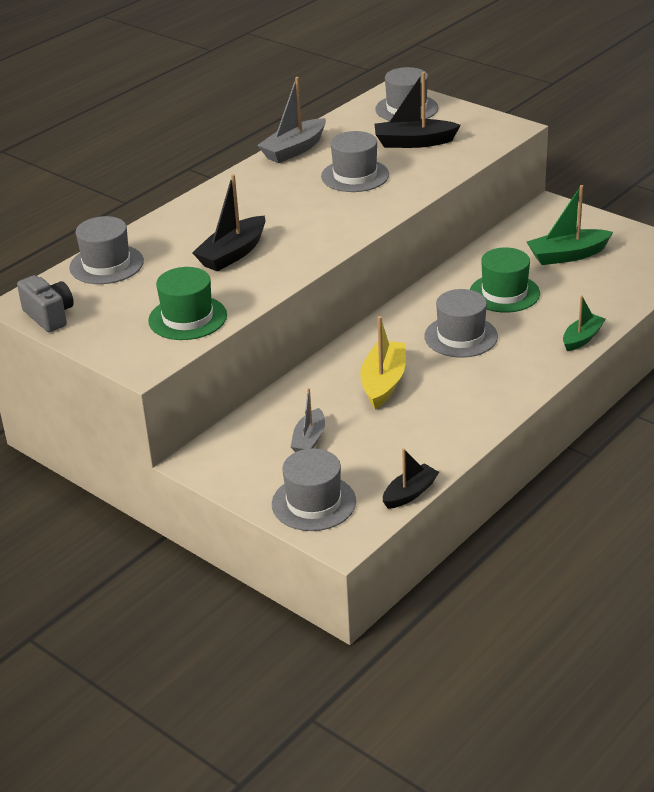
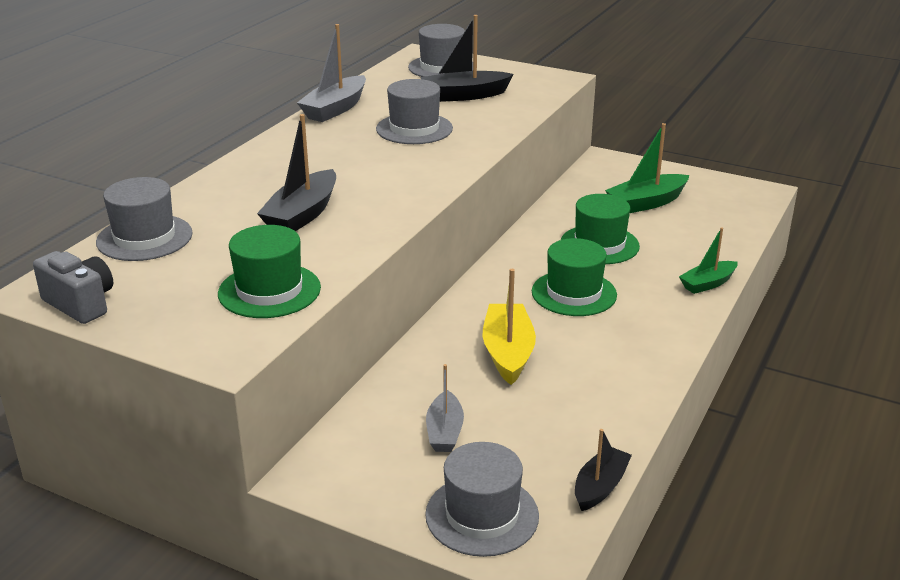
camera: 15 degrees left, 5 degrees down
grey hat [424,289,498,358] -> green hat [532,238,617,316]
green boat [563,296,606,351] -> green boat turned 150 degrees counterclockwise [679,227,737,294]

